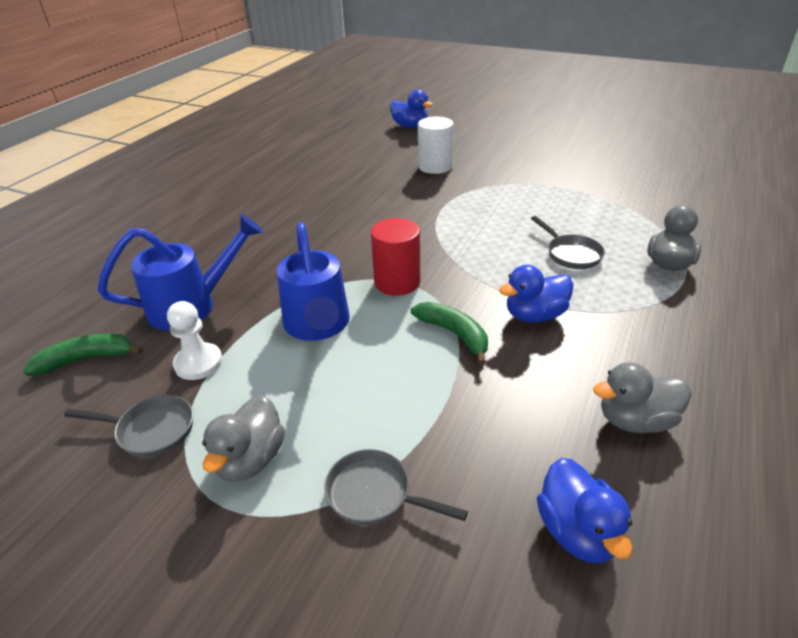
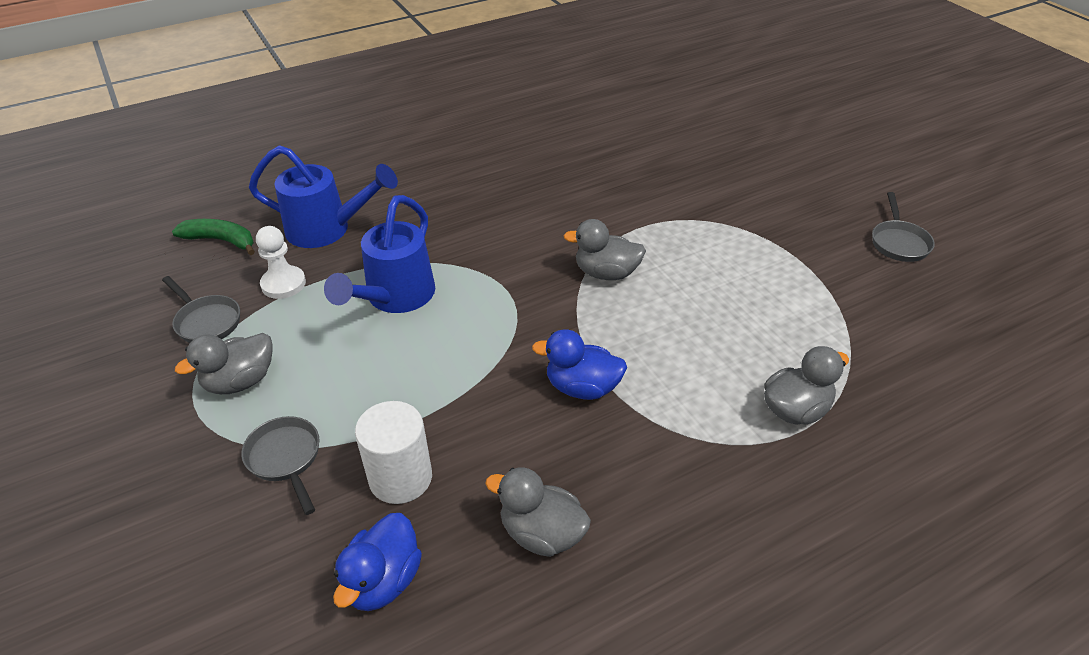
camera: 35 degrees right, 5 degrees up
red cylinder [371,218,420,296] -> none
blue duck [390,90,433,128] -> none
green banana [411,302,488,365] -> none
white cylinder [418,116,454,174] -> white cylinder moved to [355,401,432,504]
grey pan [531,216,605,269] -> grey pan moved to [872,192,935,262]
none -> grey duck [563,219,646,280]

